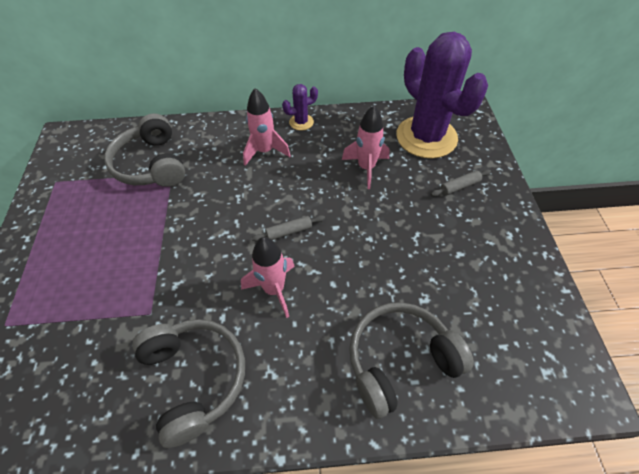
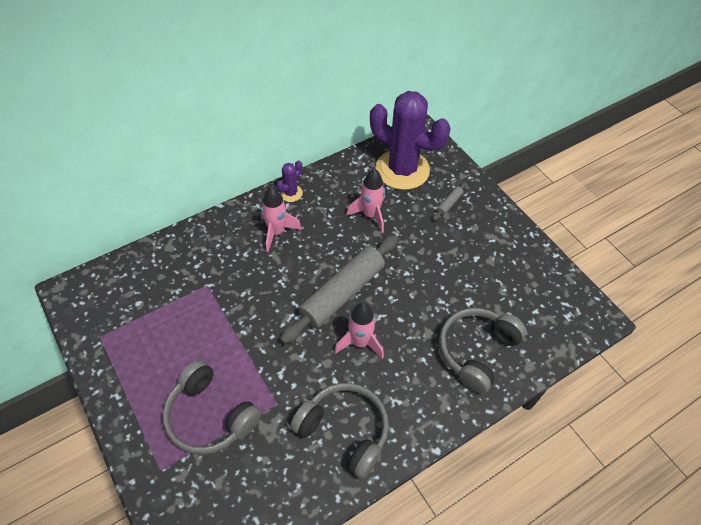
camera: 30 degrees left, 0 degrees up
grey headphones [104,113,185,187] -> grey headphones moved to [162,360,261,455]
grey rolling pin [252,215,325,241] -> grey rolling pin [280,235,399,344], size x2.49

